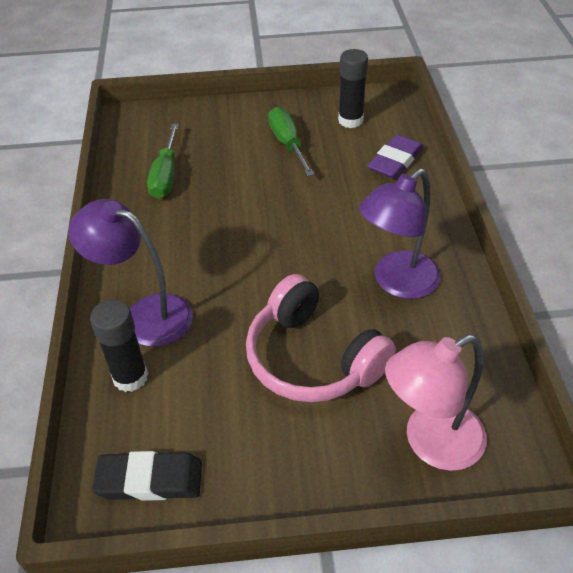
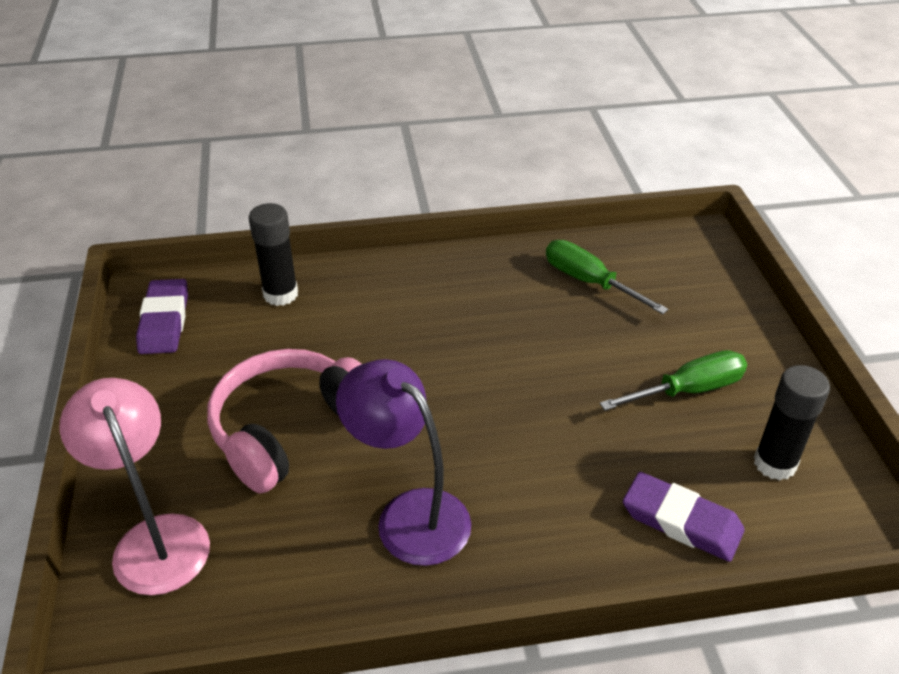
camera: 85 degrees right, 5 degrees down
purple lamp [68,199,193,347] -> none
black eraser [92,451,202,501] -> purple eraser [136,279,188,354]
green screwdriver [147,124,179,199] -> green screwdriver turned 45 degrees clockwise [546,240,668,314]

